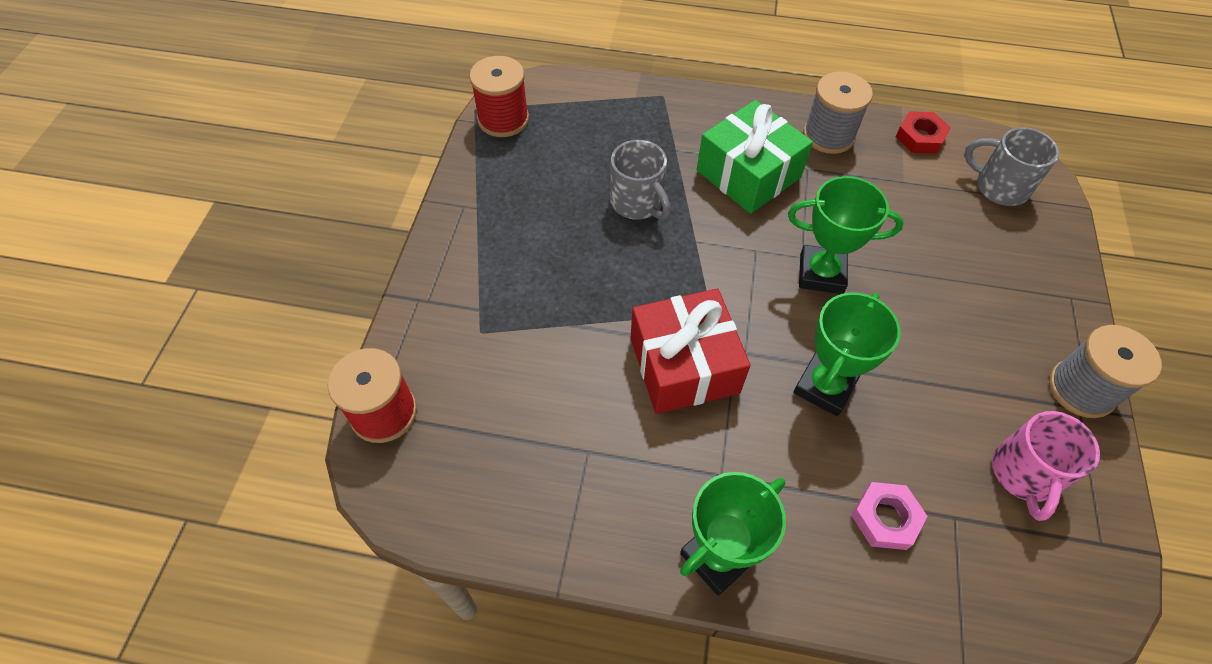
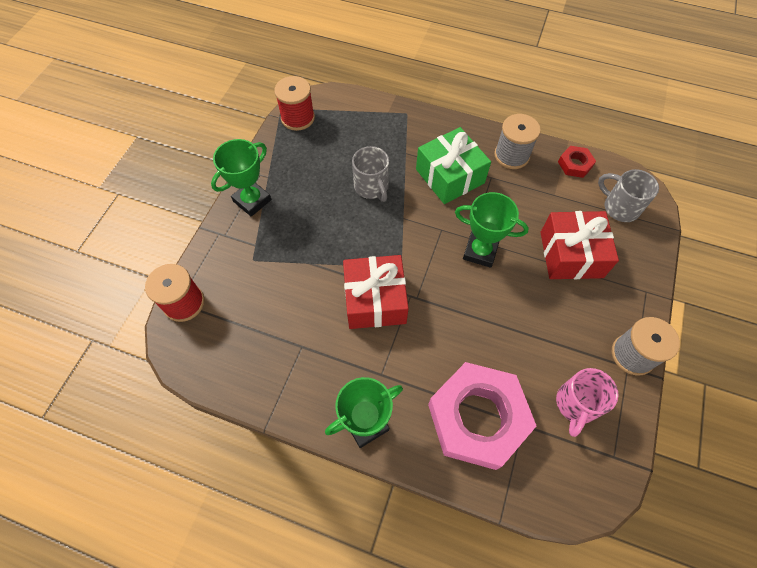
camera: 10 degrees right, 5 degrees up
green trophy [793,293,901,416] -> green trophy moved to [211,139,272,217]
pink nut [851,482,928,550] -> pink nut [428,362,536,470], size x2.33
none -> red gift [540,211,619,279]

